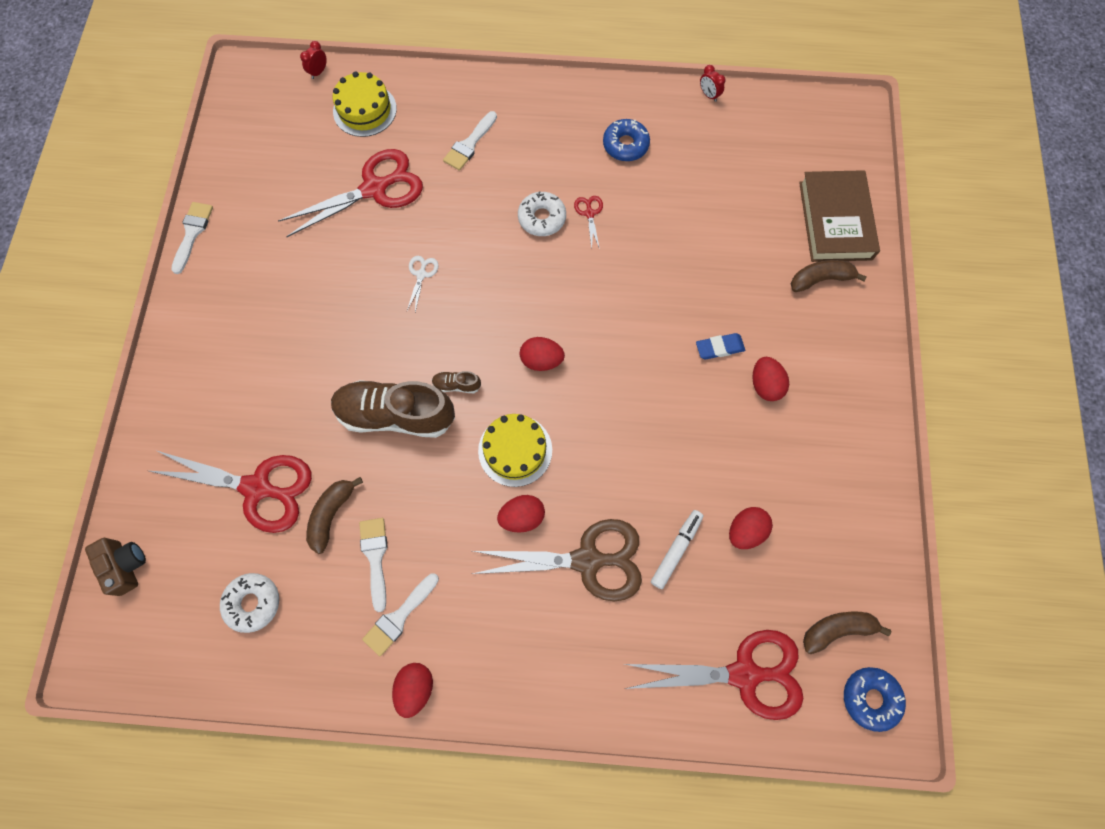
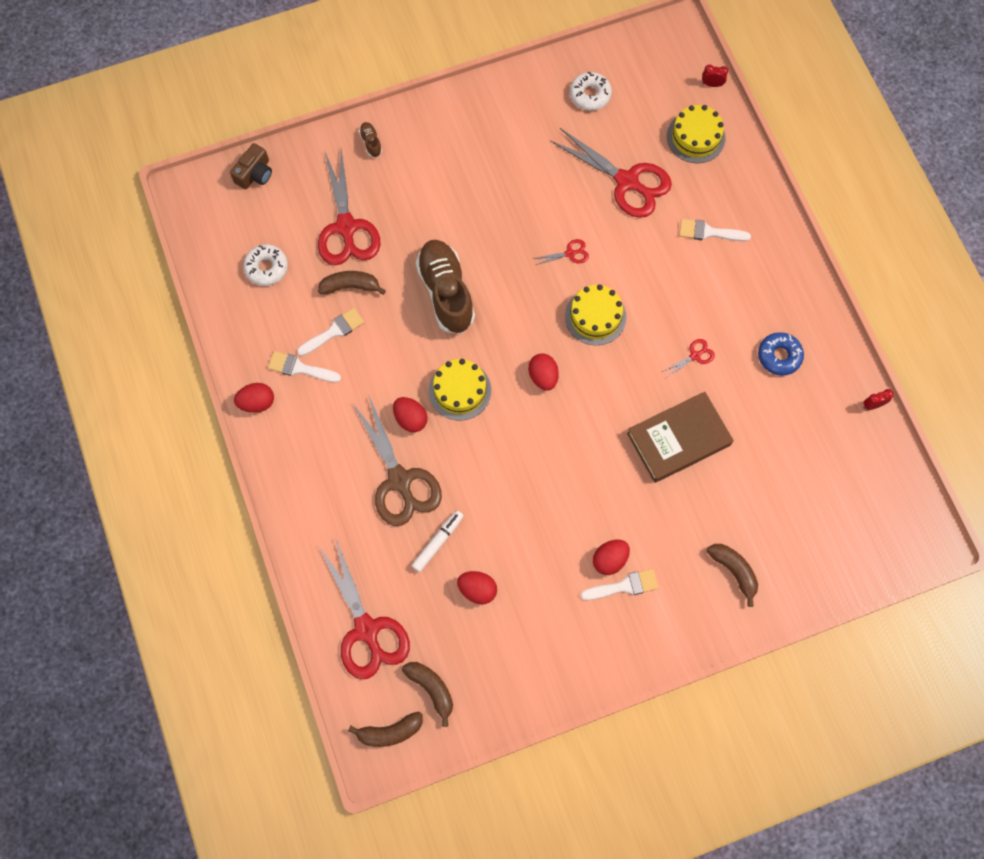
camera: 65 degrees right, 0 degrees up
white brush [171,202,213,274] -> white brush moved to [580,569,659,600]
white scissors [407,256,439,312] -> red scissors [536,239,589,265]
brown shoe [432,371,481,393] -> brown shoe moved to [359,122,382,158]
white donut [518,191,566,236] -> white donut moved to [570,72,612,111]
white marker [651,510,704,589] -> white marker turned 60 degrees counterclockwise [411,510,464,572]
blue eraser [696,333,745,359] -> none
red clock [700,65,725,102] -> red clock turned 45 degrees clockwise [863,389,894,410]
brown book [799,170,880,262] -> brown book moved to [627,392,734,483]
blue donut [844,667,906,732] -> brown banana [348,711,423,747]
none -> yellow cake [565,284,626,345]

